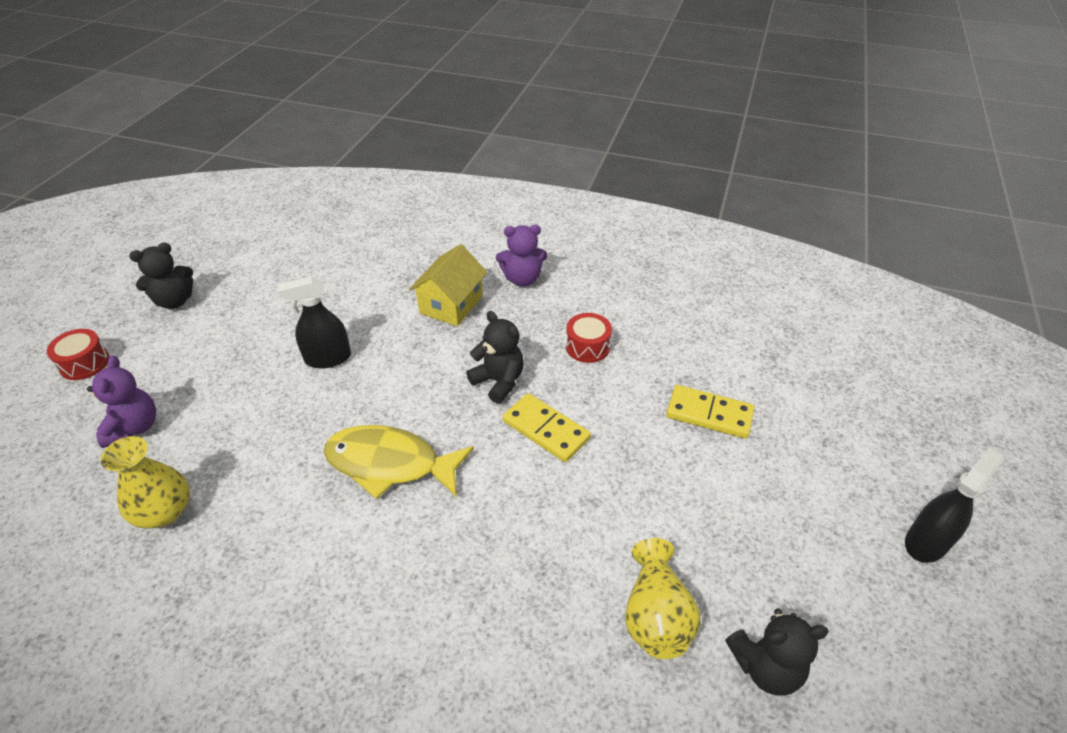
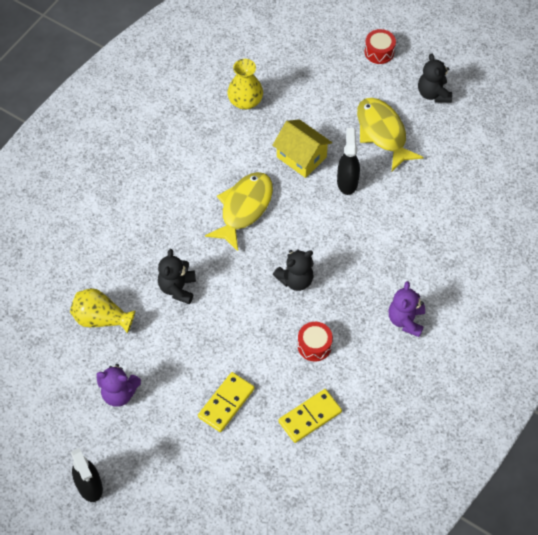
camera: 105 degrees right, 15 degrees up
purple teddy bear [87,356,156,448] -> purple teddy bear moved to [97,364,141,407]
yellow house [409,244,487,326] -> yellow house moved to [272,119,332,178]
yellow domino [503,393,591,462] -> yellow domino moved to [279,389,342,443]
black teddy bear [725,608,829,696] -> black teddy bear moved to [158,249,196,304]
none -> yellow fish [357,98,424,171]

